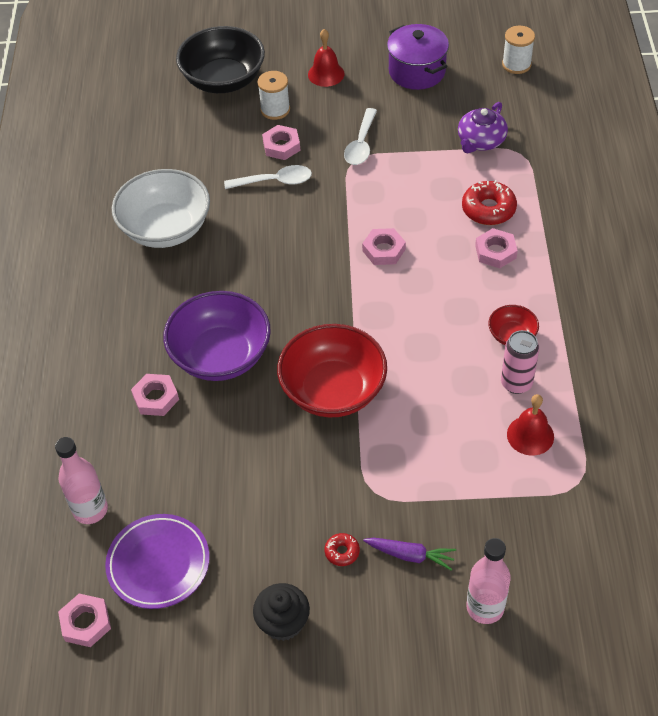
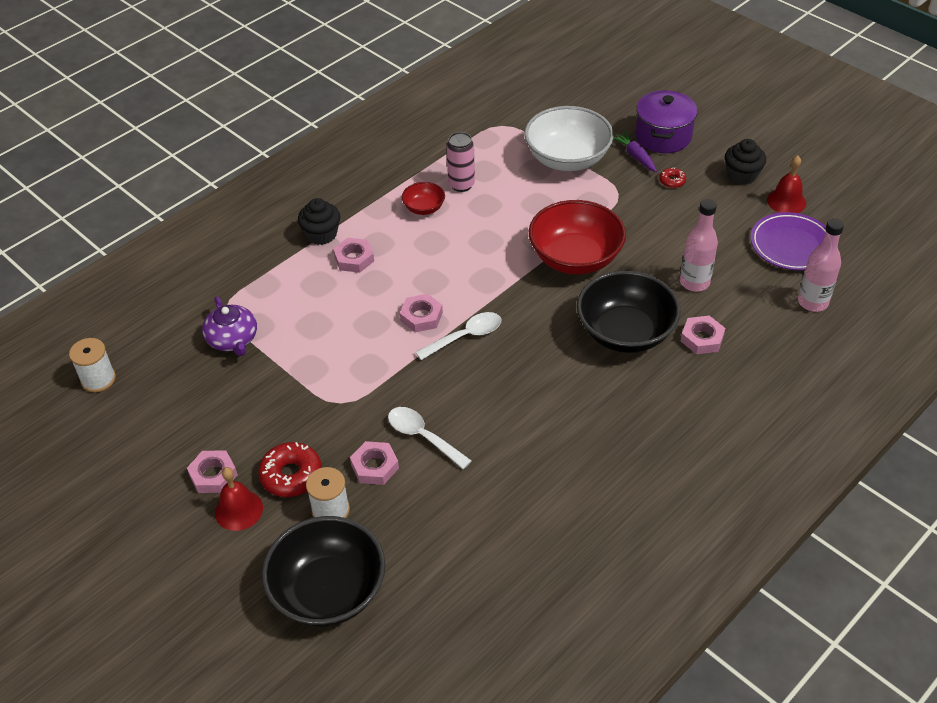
camera: 135 degrees left, 5 degrees down
pink nut [58,594,111,647] -> pink nut moved to [187,450,238,493]
white bowl [112,169,210,248] -> white bowl moved to [524,106,614,171]
purple bowl [163,291,271,381] -> black bowl [577,271,681,353]
white spoon [344,108,377,165] -> white spoon moved to [415,312,501,360]
purple pot [387,24,449,90] -> purple pot moved to [635,90,698,153]
purple teapot [458,102,508,153] -> purple teapot turned 75 degrees clockwise [202,296,257,356]
red donut [462,180,517,225] -> red donut moved to [258,442,322,497]
pink bottle [467,538,511,624] -> pink bottle moved to [680,199,718,292]
red bell [507,394,554,456] -> red bell moved to [767,155,806,213]
none -> black cupcake [298,198,341,245]

